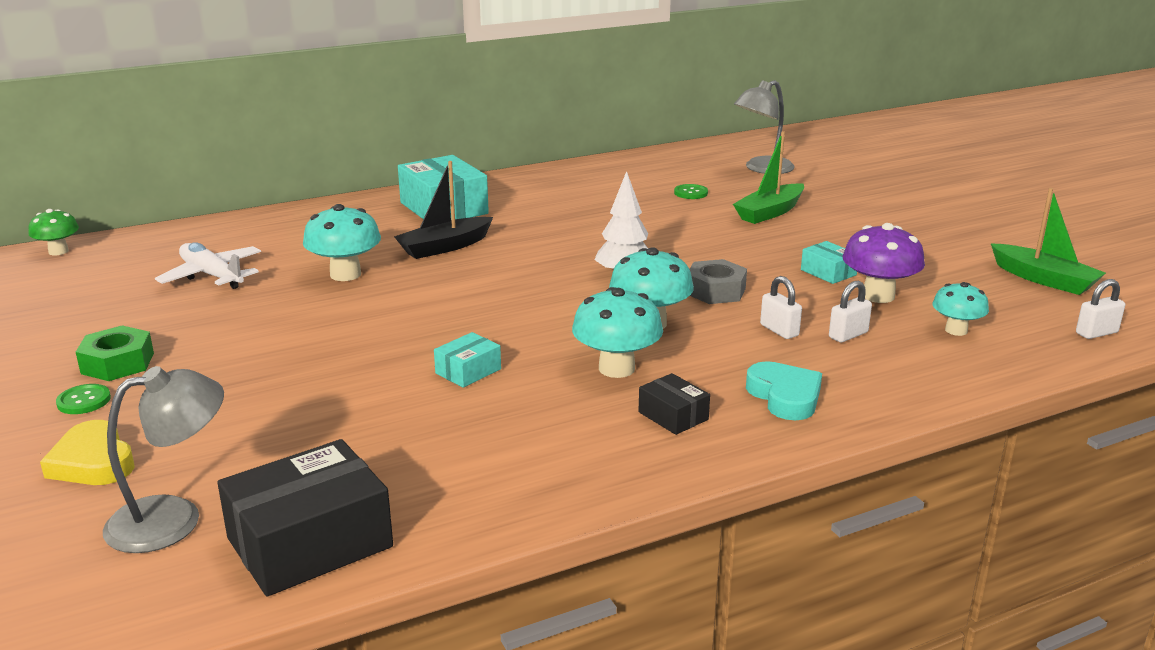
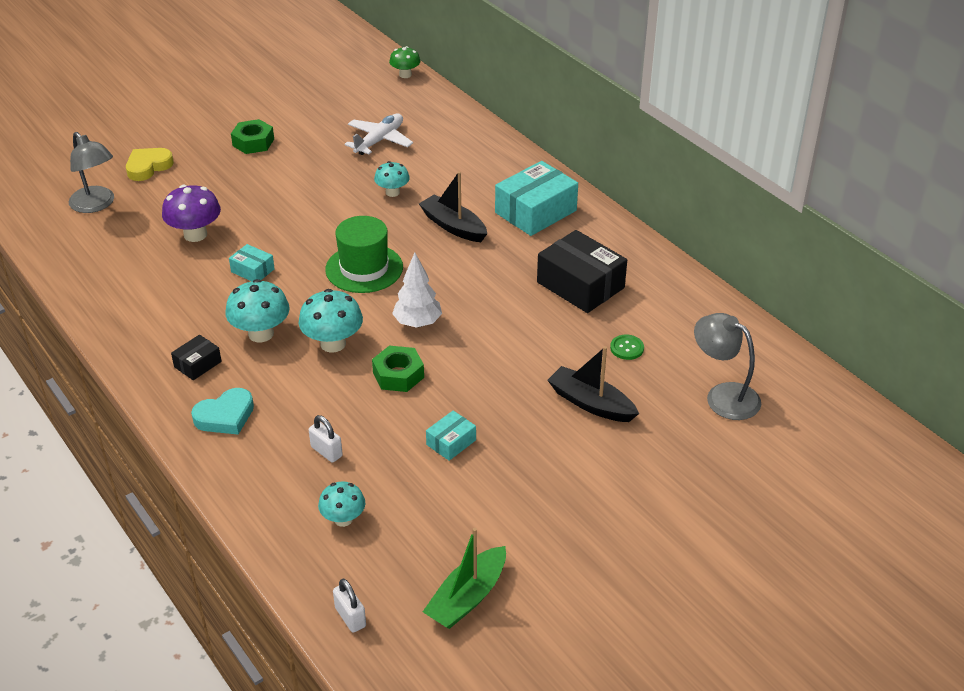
camera: 80 degrees right, 15 degrees up
green button [56,384,111,414] -> none
black box [217,439,393,596] -> black box moved to [537,230,627,313]
turquoise mushroom [303,204,381,281] -> turquoise mushroom [374,161,410,197], size x0.64
grey nut [689,259,747,304] -> green nut [372,345,424,392]
green boat [733,131,804,224] -> black boat [547,346,639,422]
white padlock [760,276,802,339] -> none
purple mushroom [843,223,925,303] -> purple mushroom moved to [162,185,221,242]
none -> green hat [325,216,403,293]

